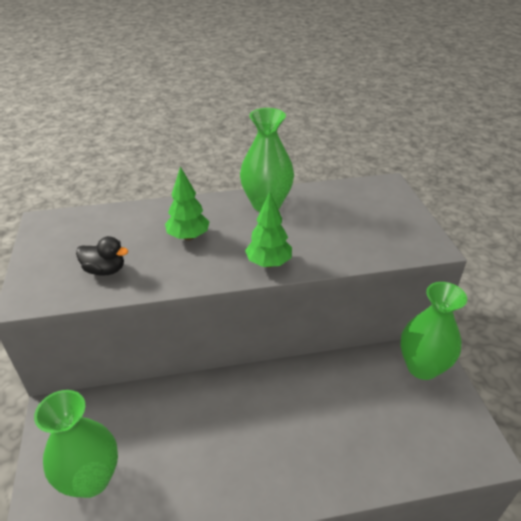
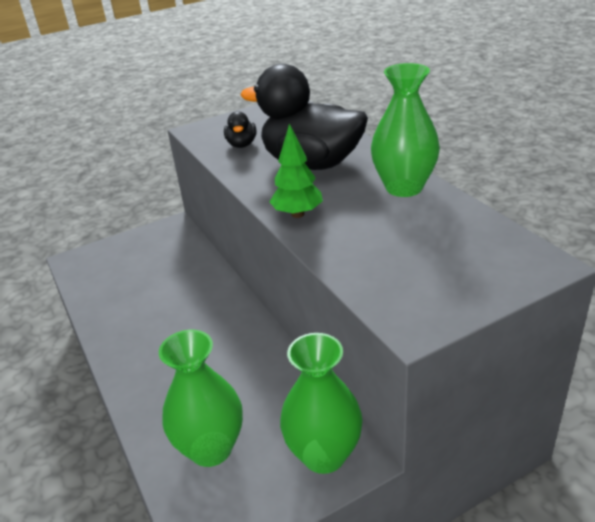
camera: 75 degrees right, 5 degrees down
green vase [34,390,118,498] -> green vase moved to [159,330,243,467]
green tree [165,166,210,240] -> black duck [240,64,368,170]

